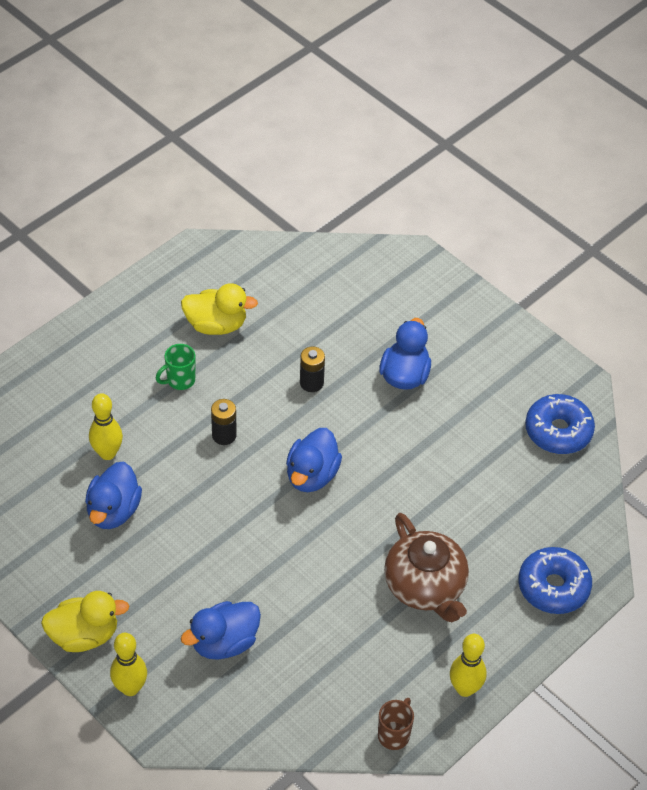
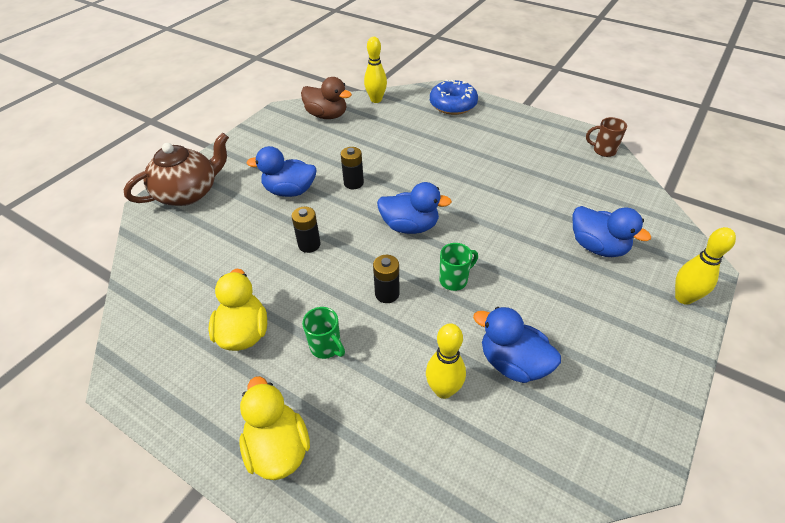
camera: 100 degrees left, 5 degrees down
yellow duck [41,591,129,652] -> yellow duck moved to [239,376,310,480]
blue duck [85,462,142,529] -> blue duck turned 150 degrees counterclockwise [473,307,561,383]
brown teapot [384,513,469,622] -> brown teapot moved to [124,132,229,206]
yellow bowling pin [450,634,486,697] -> yellow bowling pin moved to [364,37,387,103]
blue donut [525,394,595,454] -> brown duck [301,77,352,119]
none -> black battery [341,147,364,189]
none -> green mug [439,243,478,291]

